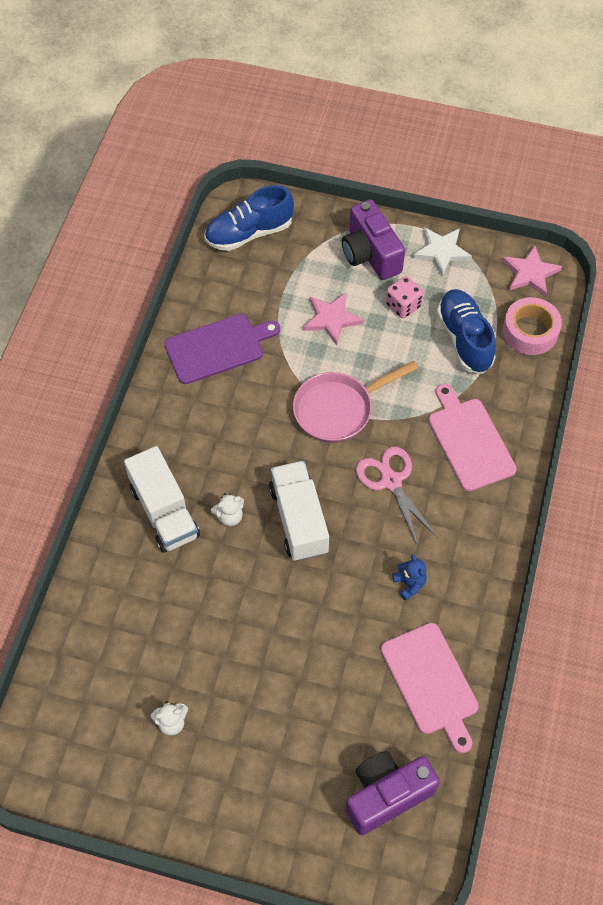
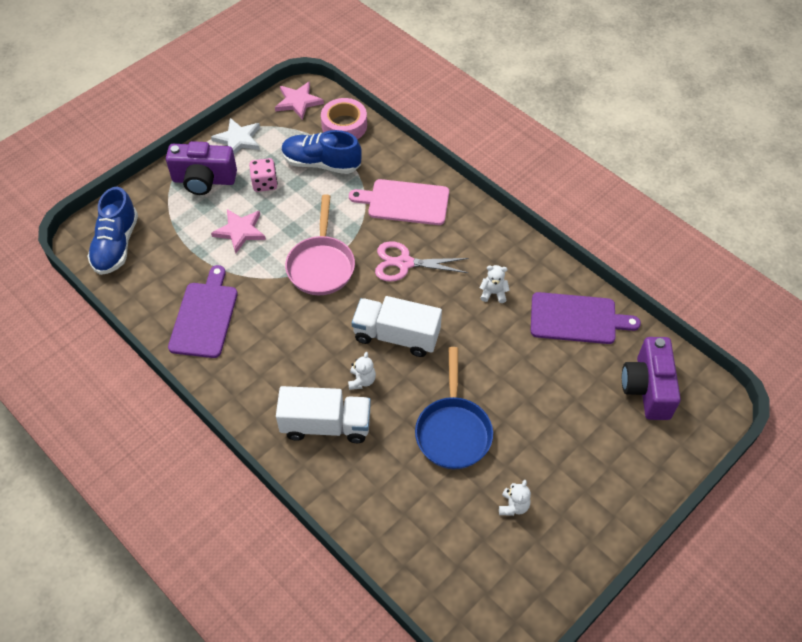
camera: 60 degrees left, 5 degrees down
pink cutting board [381,623,479,753] -> purple cutting board [531,292,641,344]
blue teddy bear [393,554,427,600] -> white teddy bear [480,265,510,303]
none -> blue pan [415,347,493,469]

